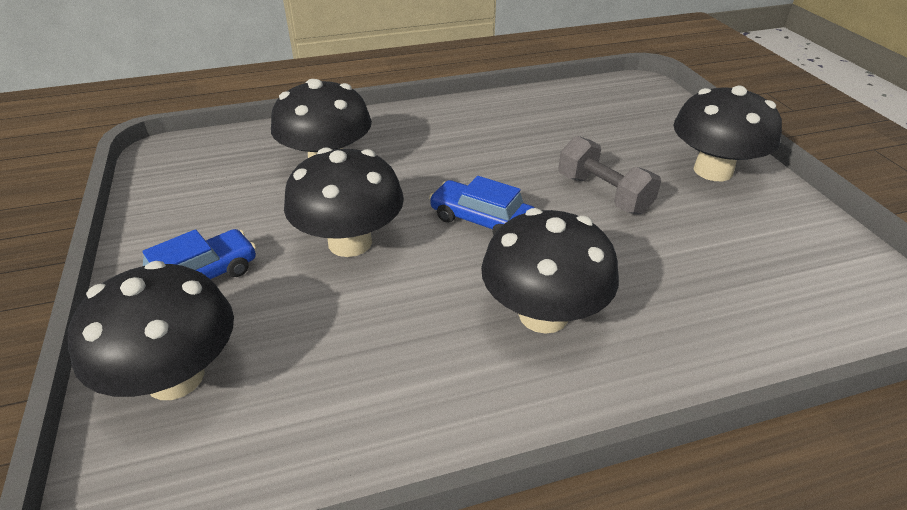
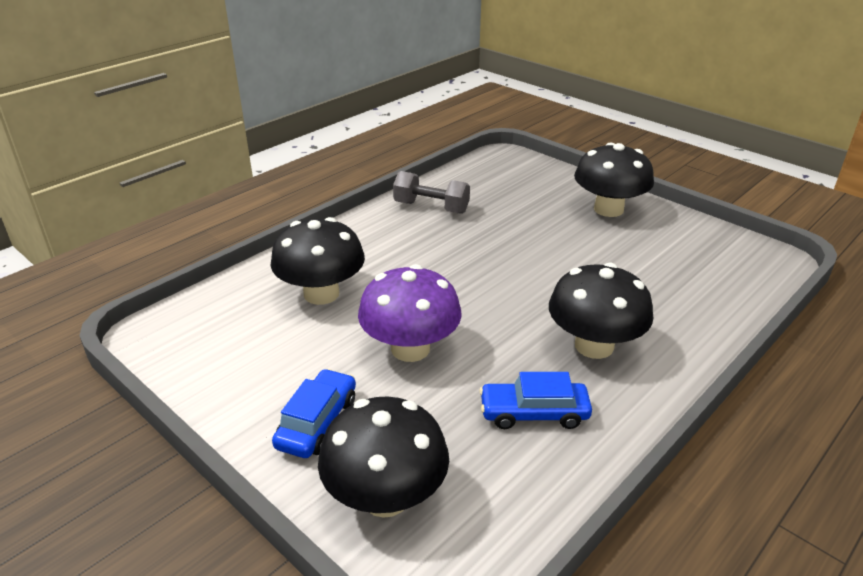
camera: 30 degrees left, 5 degrees down
black mushroom [284,147,404,257] -> purple mushroom [358,264,462,362]
blue car [429,176,535,235] -> blue car moved to [480,372,592,429]
grey dumbbell [558,136,661,215] -> grey dumbbell moved to [393,171,470,214]

